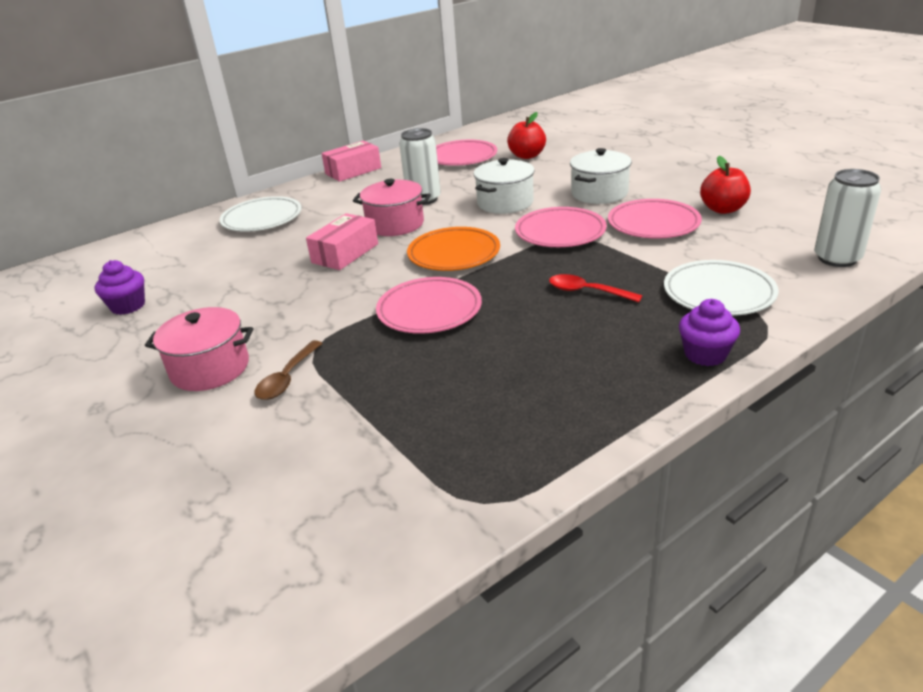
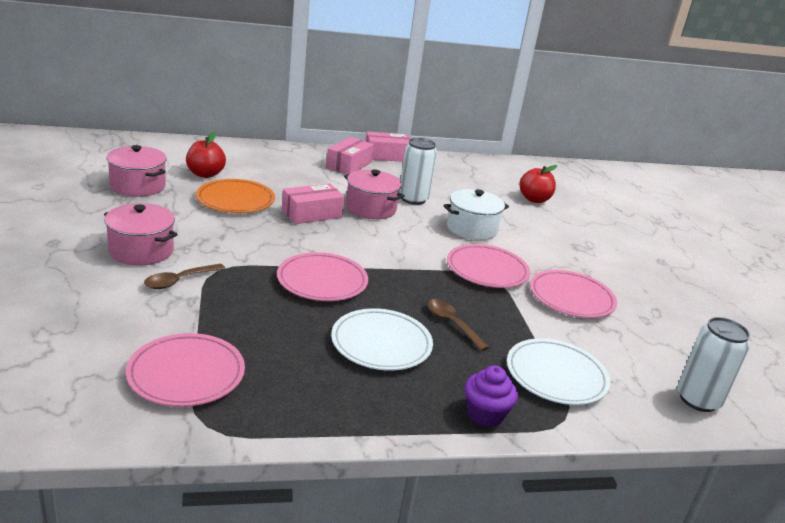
camera: 20 degrees right, 5 degrees down
purple cupcake [94,260,145,315] -> pink pot [106,145,167,197]
white plate [219,196,302,232] -> white plate moved to [331,308,433,370]
orange plate [407,227,500,271] -> orange plate moved to [196,179,275,213]
pink plate [436,140,497,166] -> pink plate moved to [126,333,245,407]
red spoon [549,274,642,302] -> brown spoon [427,299,489,351]
white pot [570,148,632,204] -> none
red apple [700,156,751,214] -> red apple moved to [186,132,226,178]
none -> pink box [326,137,374,174]

